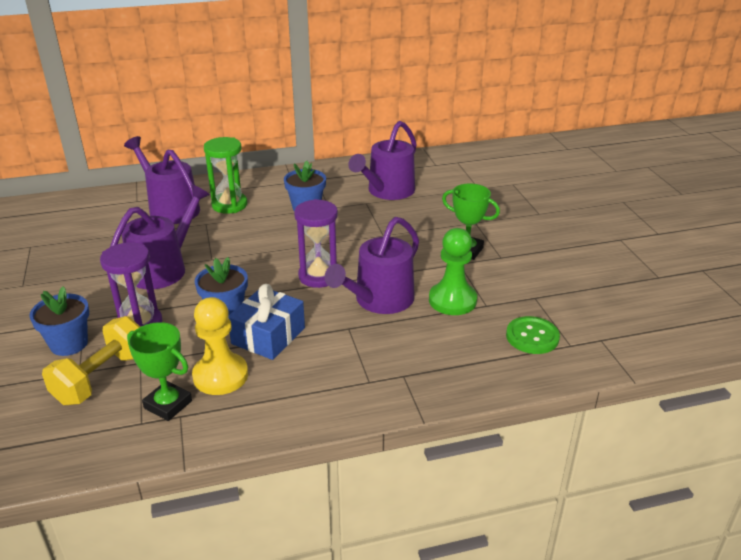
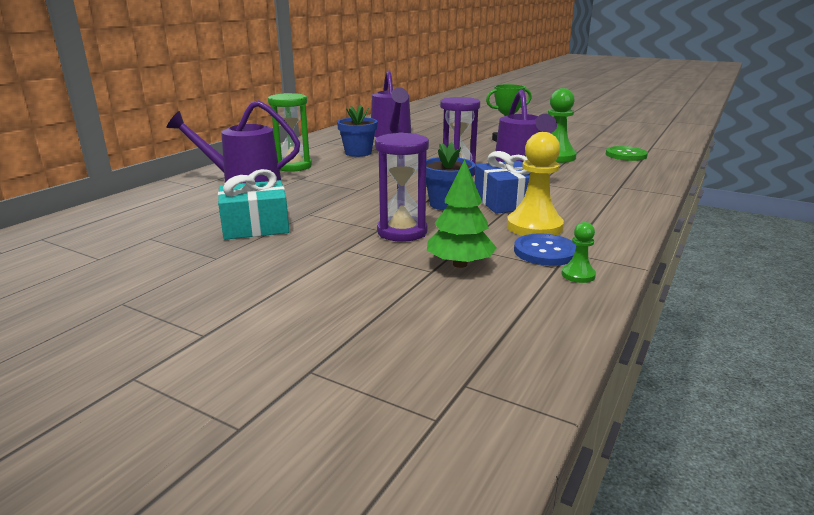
camera: 45 degrees left, 10 degrees down
blue flower pot [29,286,89,356] -> none
yellow dumbbell [42,316,140,405] -> green tree [427,160,497,268]
purple watering can [110,185,210,289] -> none
green trophy [127,322,192,421] -> blue button [514,234,577,266]
none -> turquoise gift [218,169,289,240]
none -> green pawn [562,222,596,283]

